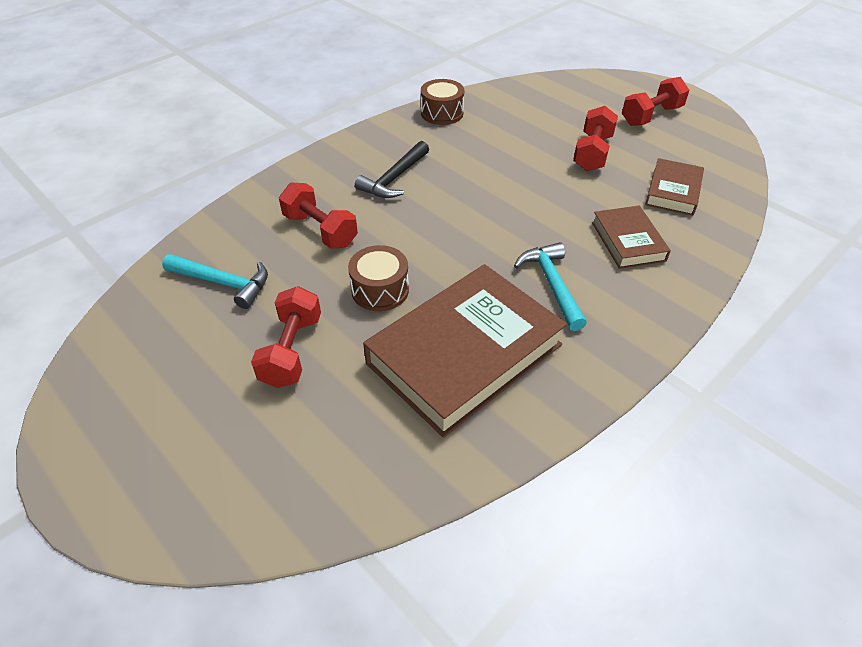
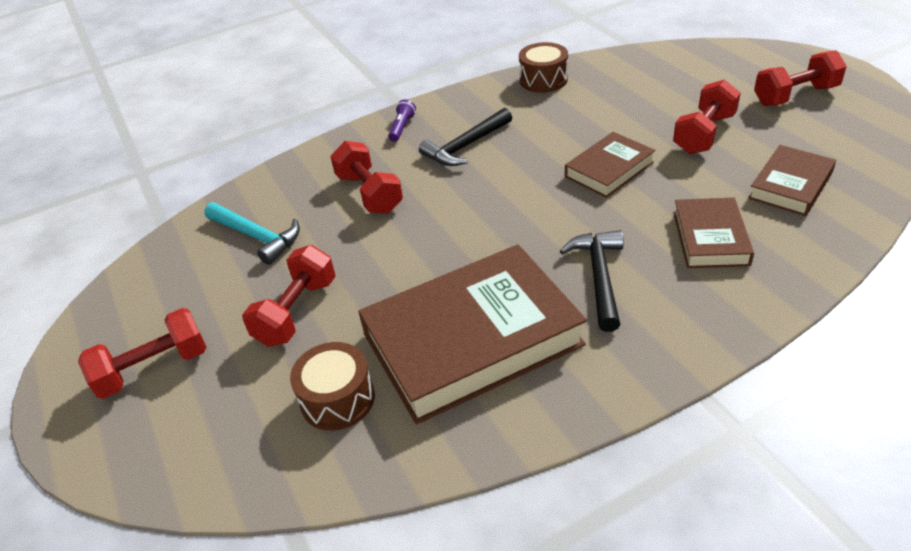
camera: 20 degrees right, 5 degrees down
brown drum [348,245,409,311] -> brown drum moved to [290,342,375,431]
turquoise hammer [514,242,587,331] -> black hammer [560,230,624,332]
none -> red dumbbell [78,308,207,399]
none -> purple flashlight [388,99,416,142]
none -> brown book [565,132,655,198]

